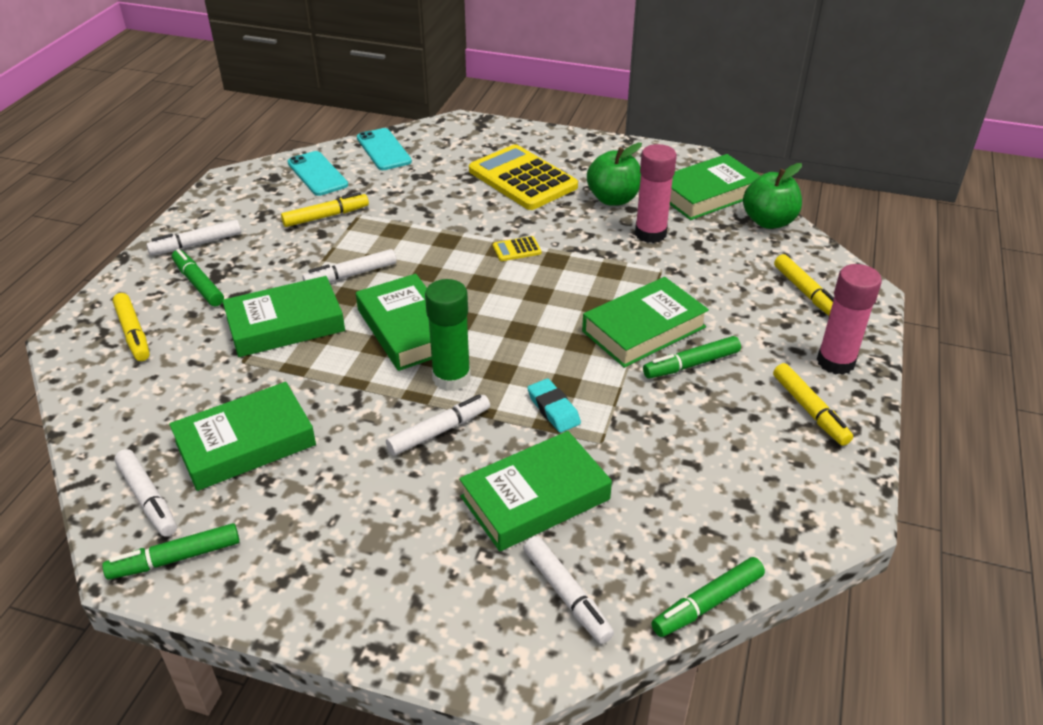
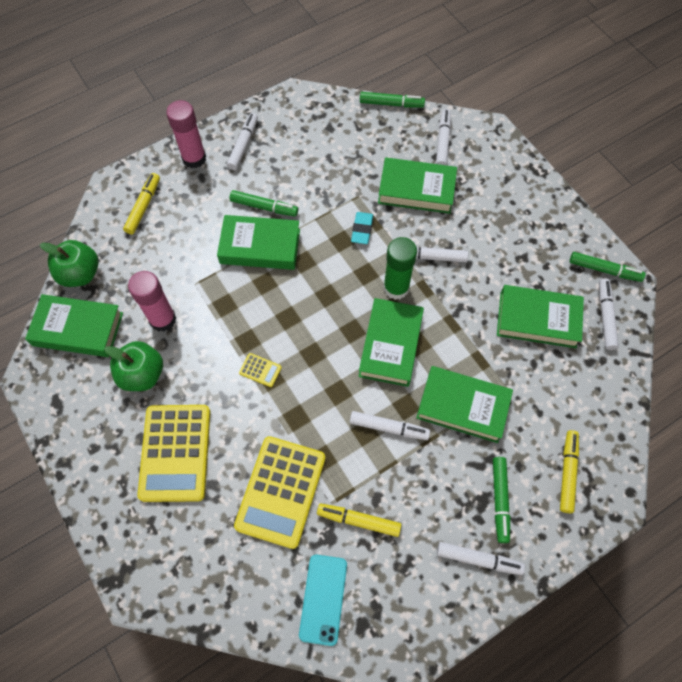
camera: 140 degrees left, 25 degrees up
turquoise phone [357,128,412,170] -> none
yellow marker [773,363,853,446] -> white marker [227,113,258,170]
none -> yellow calculator [234,436,325,549]

